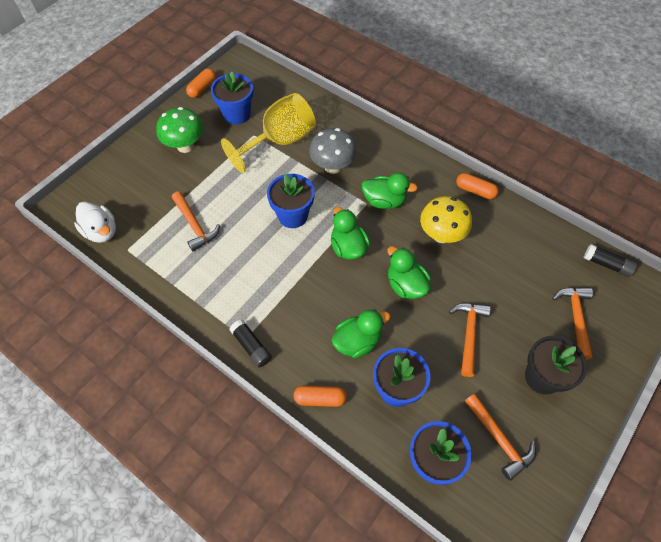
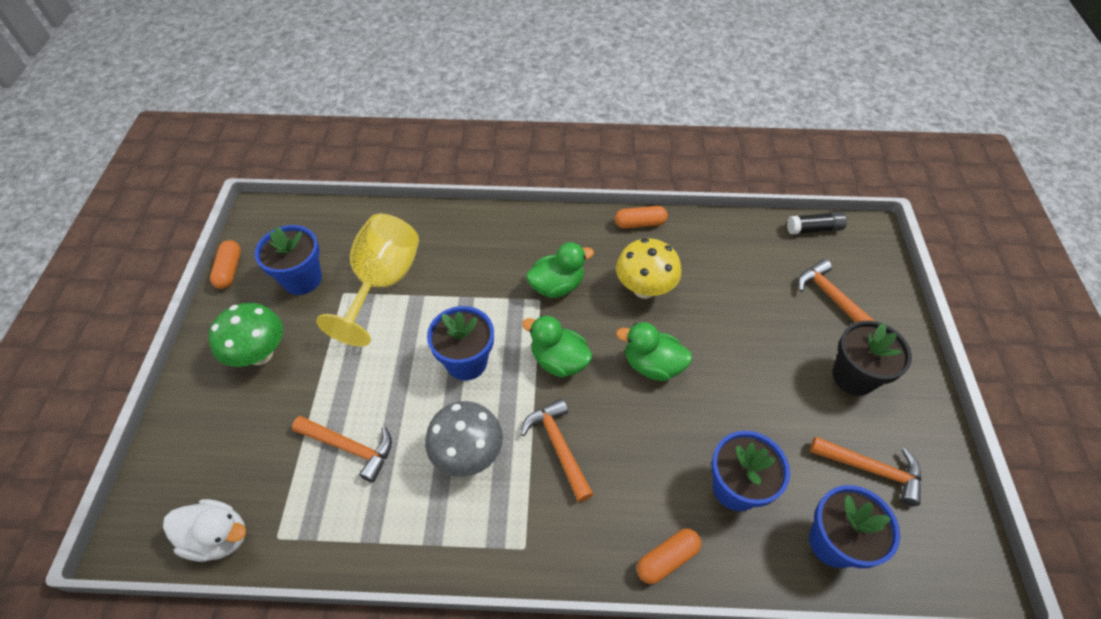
camera: 35 degrees left, 5 degrees down
black glue stick [230,319,272,367] -> none
grey mushroom [309,128,357,174] -> grey mushroom moved to [425,401,503,477]
green duck [332,309,390,358] -> none
orange hammer [449,303,491,377] -> orange hammer moved to [521,398,594,502]

